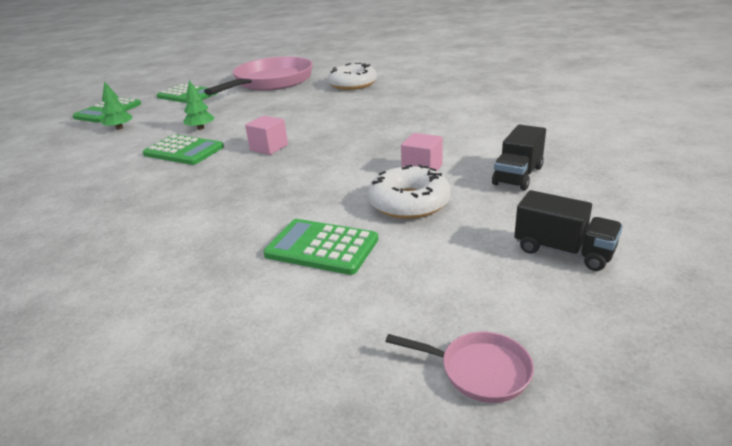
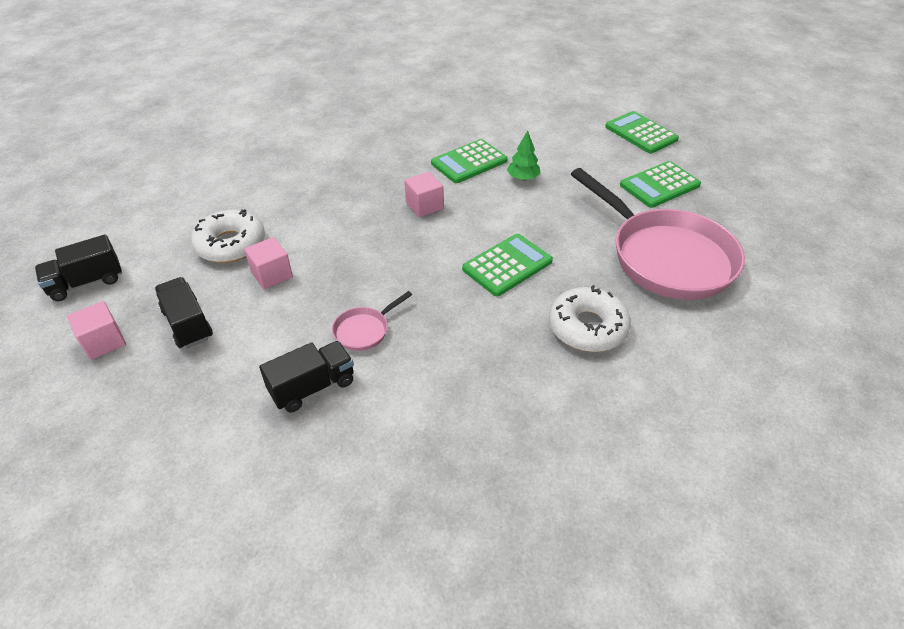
camera: 115 degrees right, 15 degrees up
green tree [101,81,132,130] -> none
green calculator [263,219,378,275] -> green calculator moved to [462,234,553,296]
pink pan [385,332,534,403] -> pink pan moved to [332,291,412,351]
none -> pink cube [67,301,126,360]
none -> black truck [259,341,354,412]

